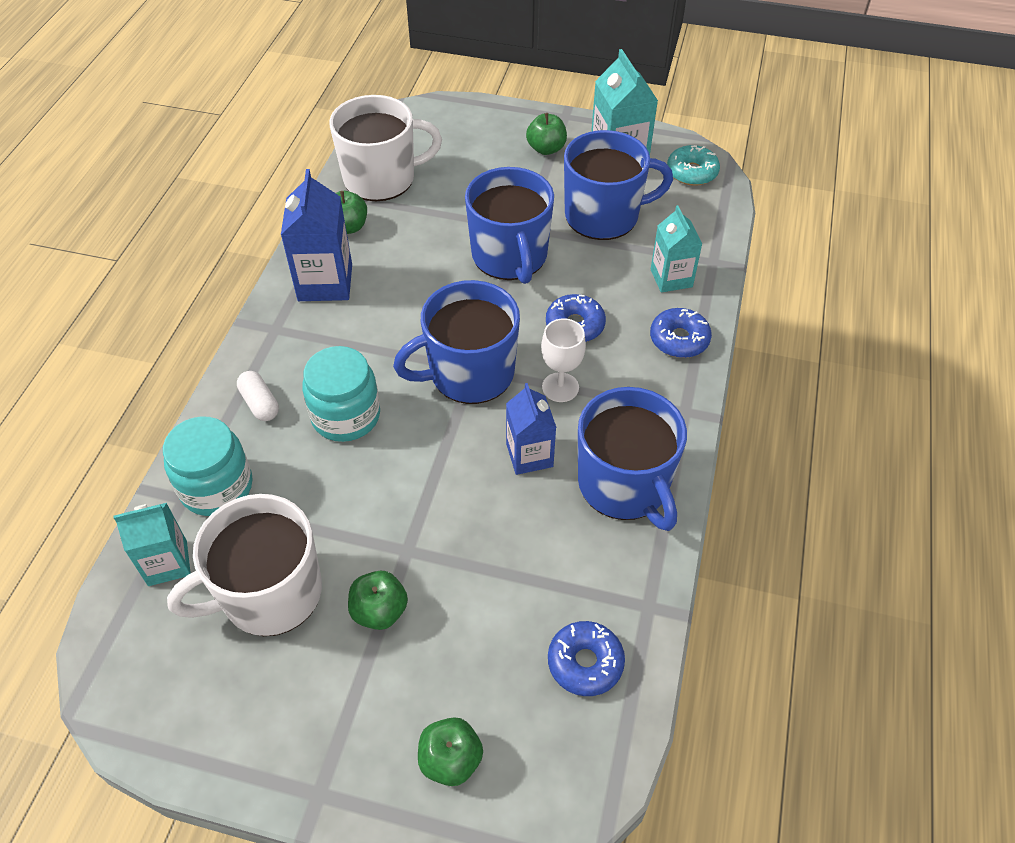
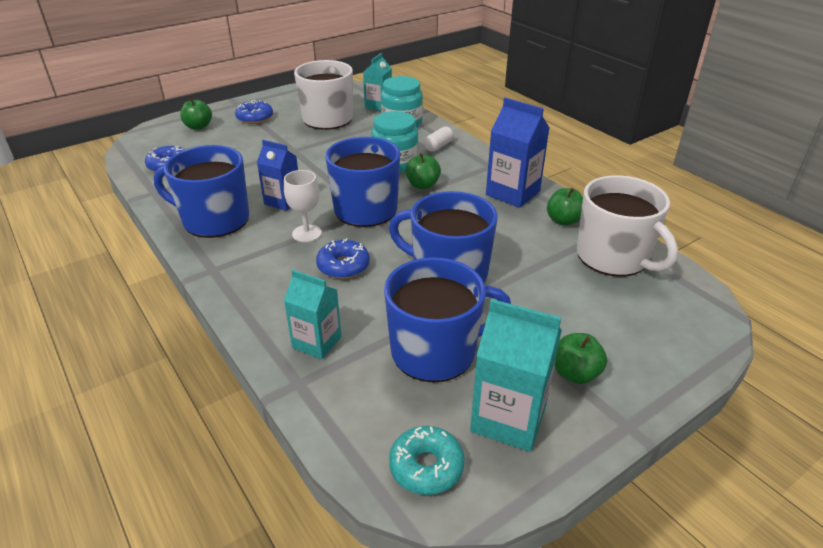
camera: 130 degrees right, 15 degrees down
white capsule [237,371,279,421] -> white capsule turned 60 degrees counterclockwise [424,126,454,152]
white mug [329,95,442,201] -> white mug turned 60 degrees counterclockwise [577,175,678,277]
green apple [348,571,408,630] -> green apple moved to [405,153,441,189]
blue mug [564,130,673,240] -> blue mug turned 135 degrees counterclockwise [384,257,511,382]
blue donut [650,308,712,358] -> blue donut moved to [235,100,273,124]

